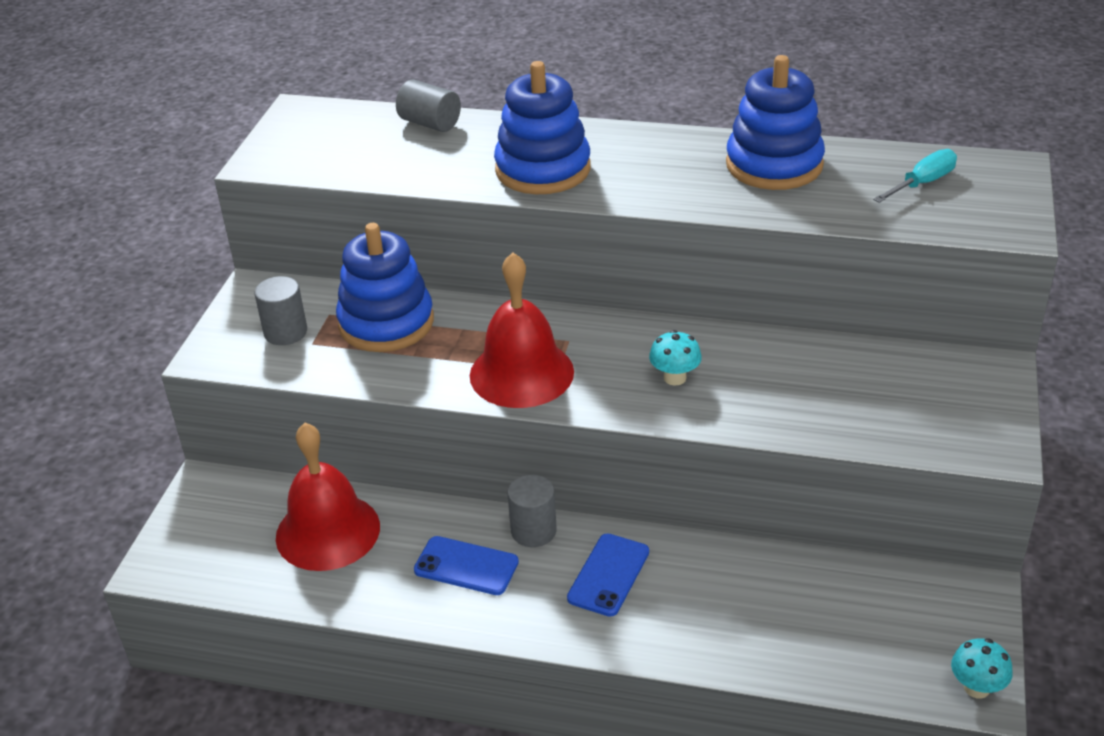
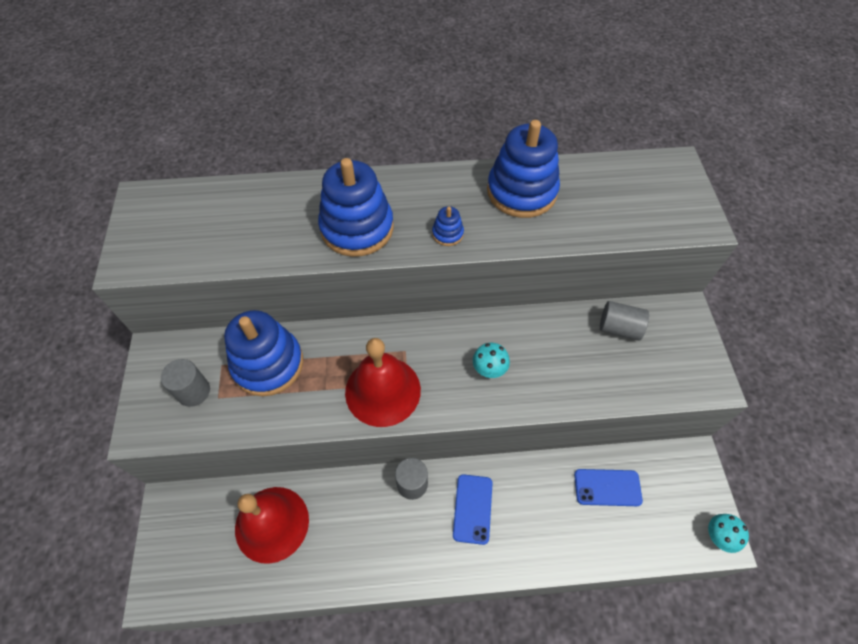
camera: 20 degrees left, 20 degrees up
grey cylinder [396,80,461,132] -> grey cylinder moved to [600,301,649,341]
blue phone [414,536,519,595] -> blue phone moved to [574,469,643,506]
turquoise screwdriver [873,149,957,203] -> none
none -> blue stacking toy [432,206,464,246]

